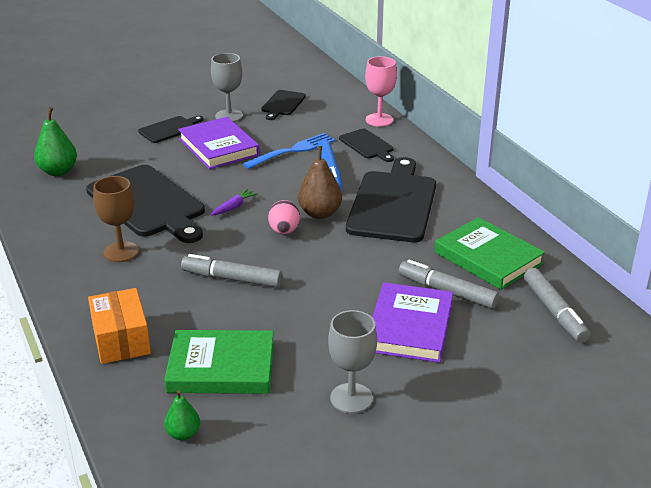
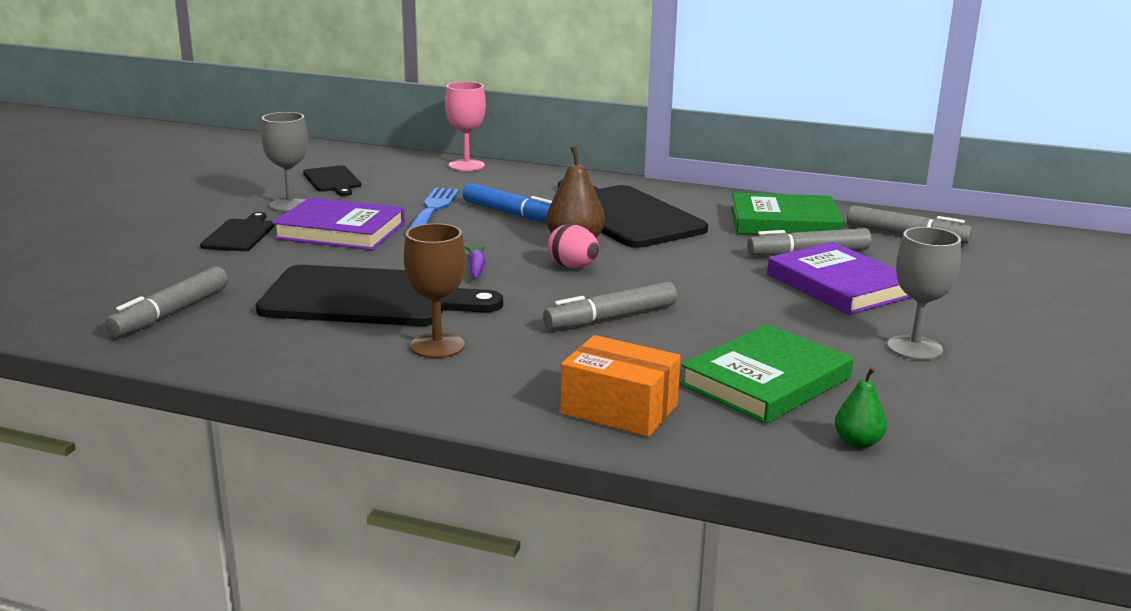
camera: 45 degrees left, 10 degrees down
green pear [34,107,77,176] -> grey marker [105,266,228,337]
black cutting board [339,129,394,162] -> none

